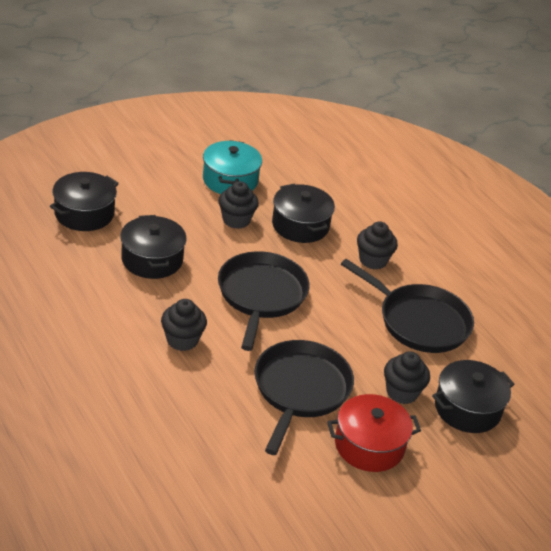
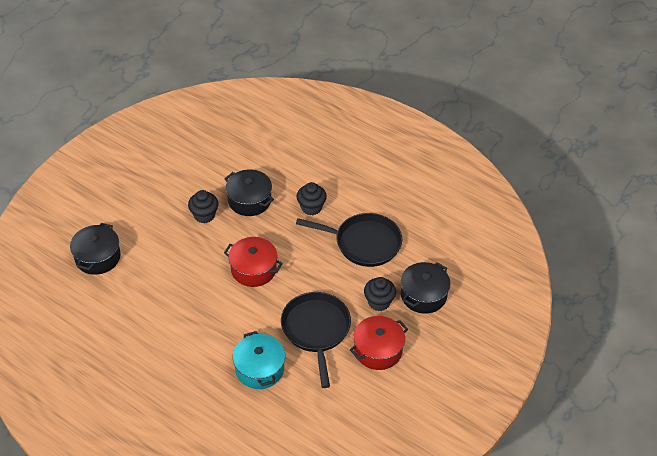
camera: 20 degrees left, 10 degrees up
black pot [120,215,187,279] -> none
black cupcake [161,299,207,351] -> none
turquoise pot [203,140,262,194] -> turquoise pot moved to [233,331,285,389]
black pan [218,251,310,351] -> red pot [224,237,283,287]

